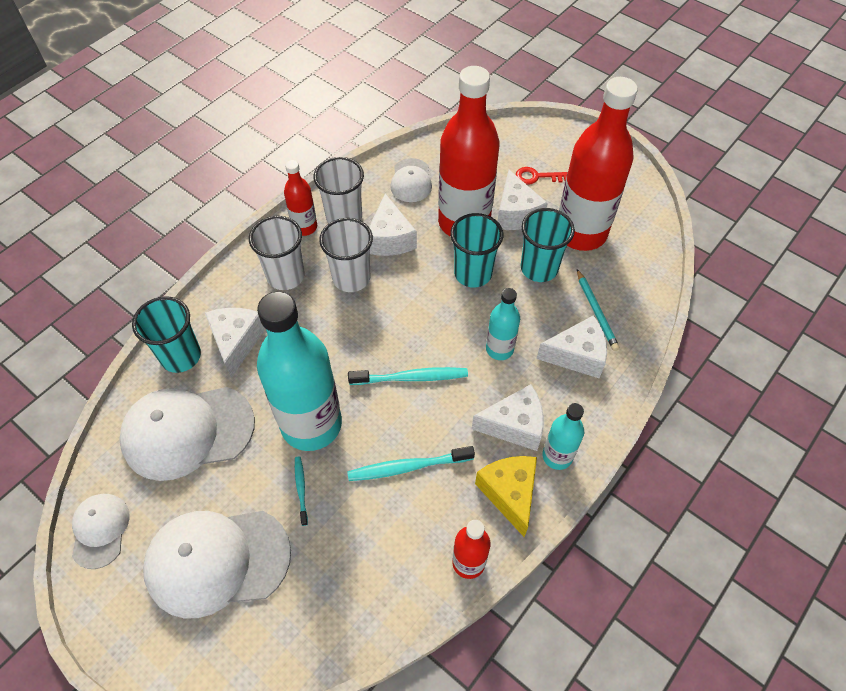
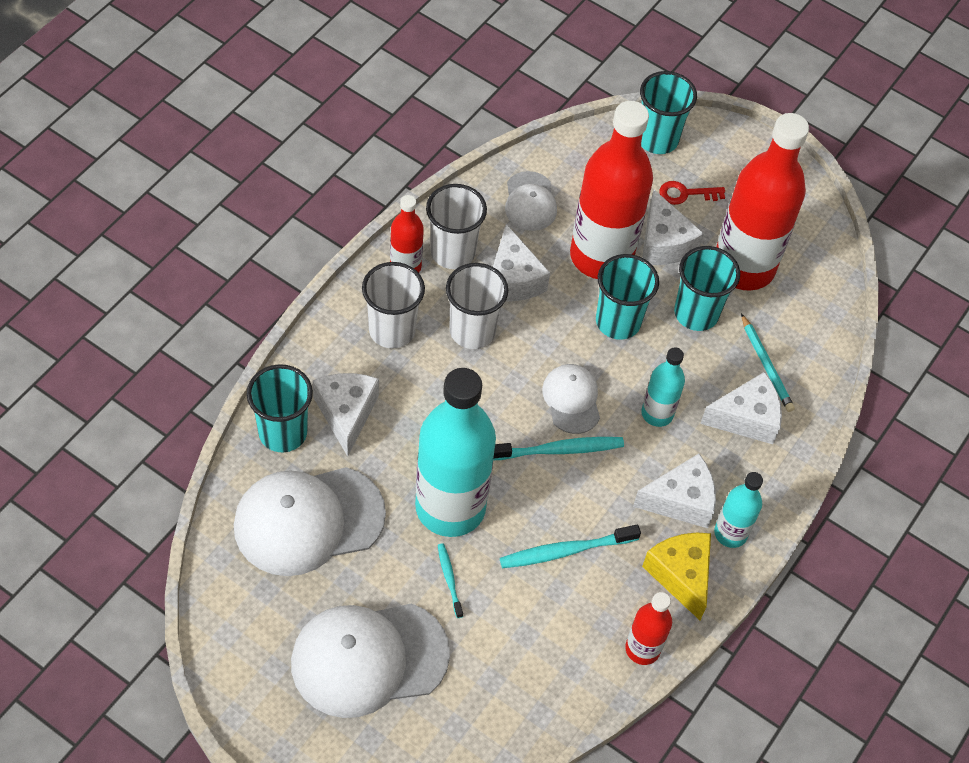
camera: 10 degrees left, 0 degrees up
white cap [72,494,129,569] -> white cap moved to [542,364,600,434]
none -> turquoise cup [640,71,697,154]

